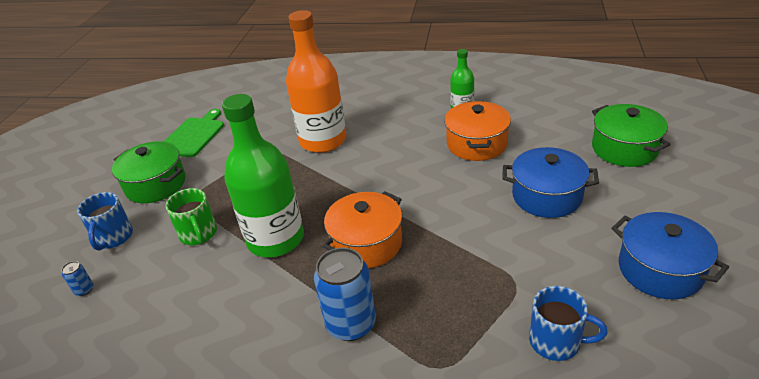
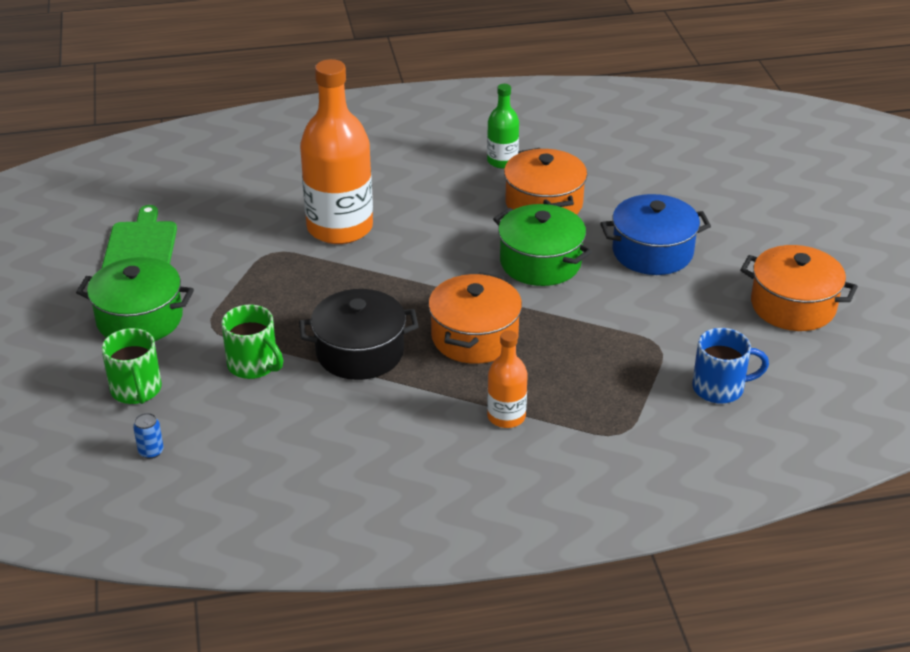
camera: 25 degrees left, 0 degrees up
blue mug [77,192,133,250] -> green mug [101,328,162,404]
green bottle [222,94,304,257] -> black pot [299,289,419,380]
blue can [314,247,376,341] -> orange bottle [487,330,528,428]
green pot [592,104,671,167] -> green pot moved to [493,204,592,286]
blue pot [612,212,729,299] -> orange pot [740,245,858,331]

